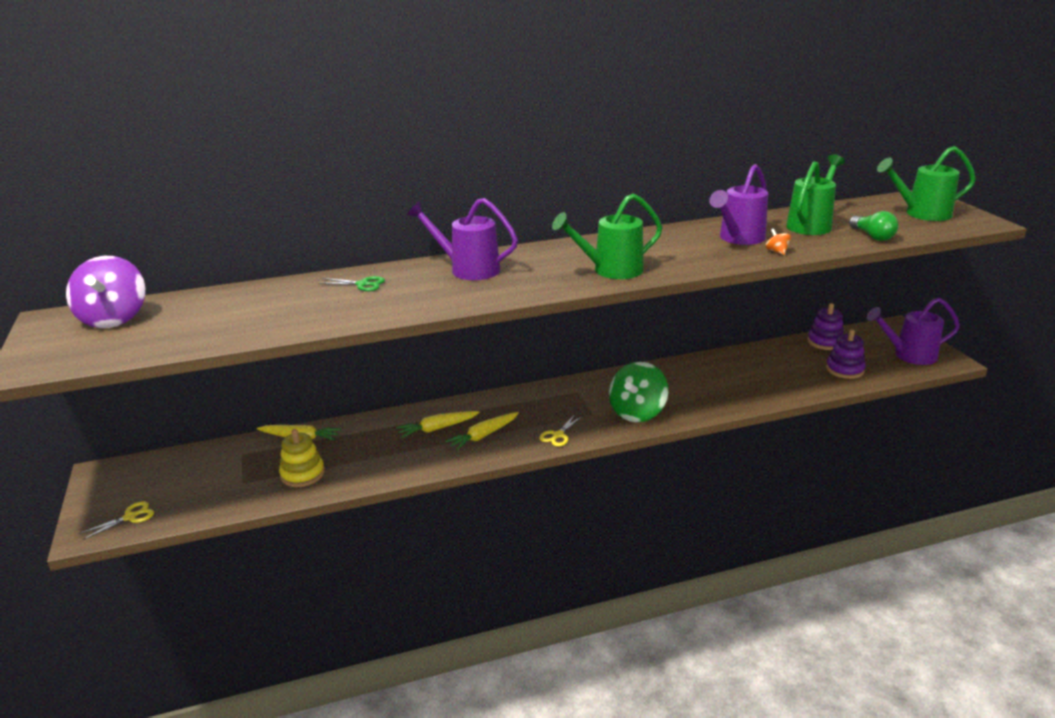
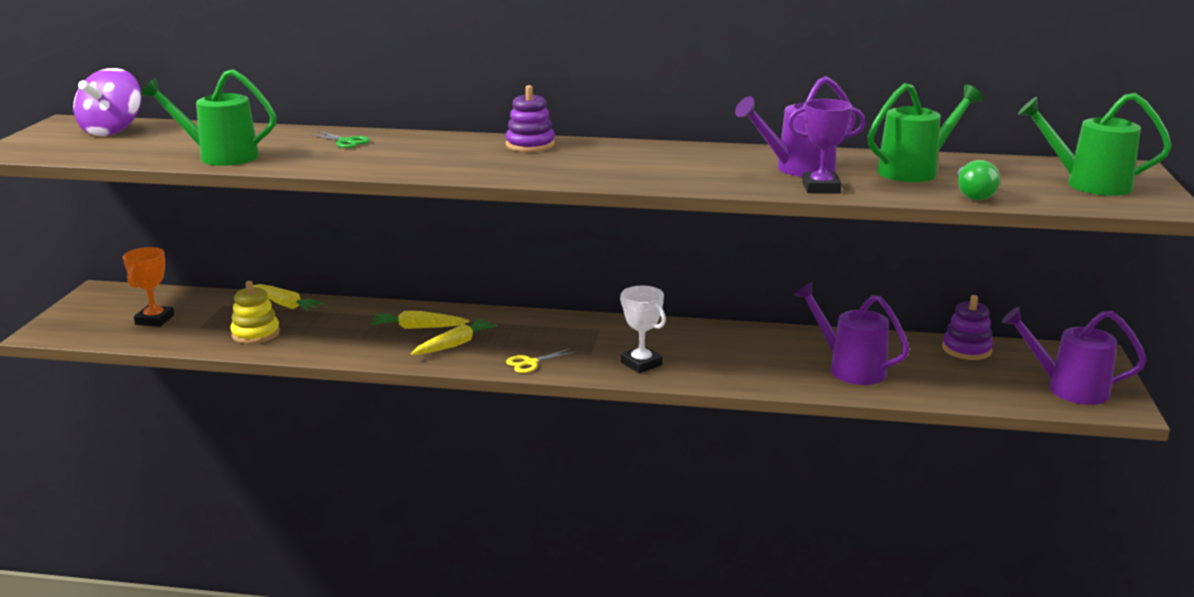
camera: 25 degrees right, 5 degrees down
yellow scissors [79,501,154,540] -> none
purple watering can [407,198,518,280] -> purple watering can moved to [794,282,910,385]
yellow carrot [445,412,519,451] -> yellow carrot turned 150 degrees clockwise [411,318,497,355]
green watering can [552,193,663,279] -> green watering can moved to [141,69,276,166]
green spinning top [609,362,668,422] -> white trophy [620,286,666,373]
orange spinning top [765,229,791,255] -> purple trophy [788,99,866,193]
purple stacking toy [826,329,866,379] -> purple stacking toy moved to [506,85,555,152]
none -> orange trophy [123,247,174,327]

